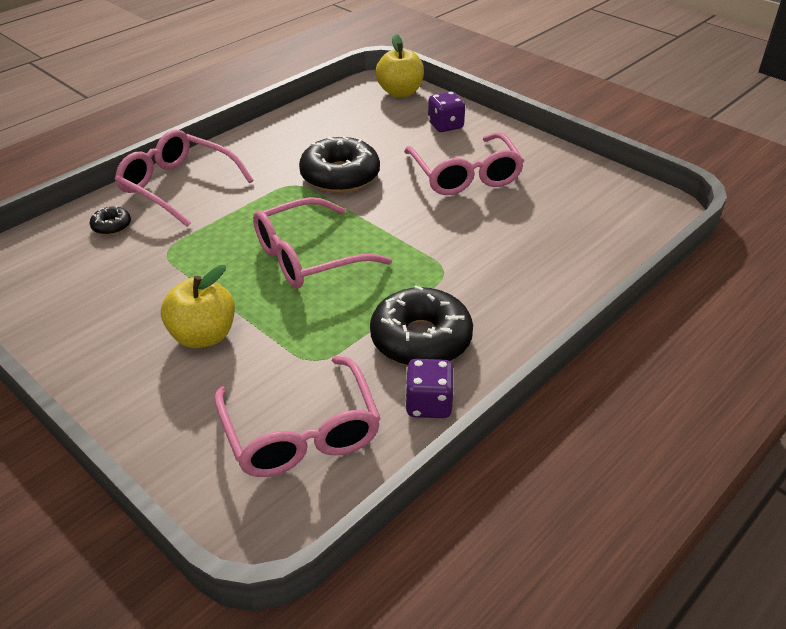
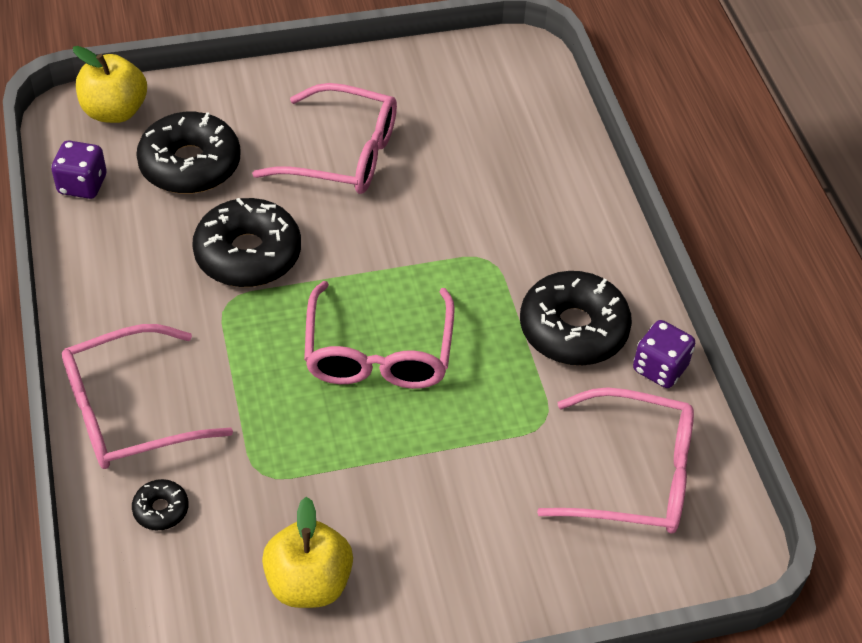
camera: 60 degrees left, 10 degrees up
yellow apple [161,265,235,348] -> yellow apple moved to [262,497,353,608]
purple dice [428,91,465,132] -> purple dice moved to [51,141,107,199]
none -> black donut [136,112,241,194]

